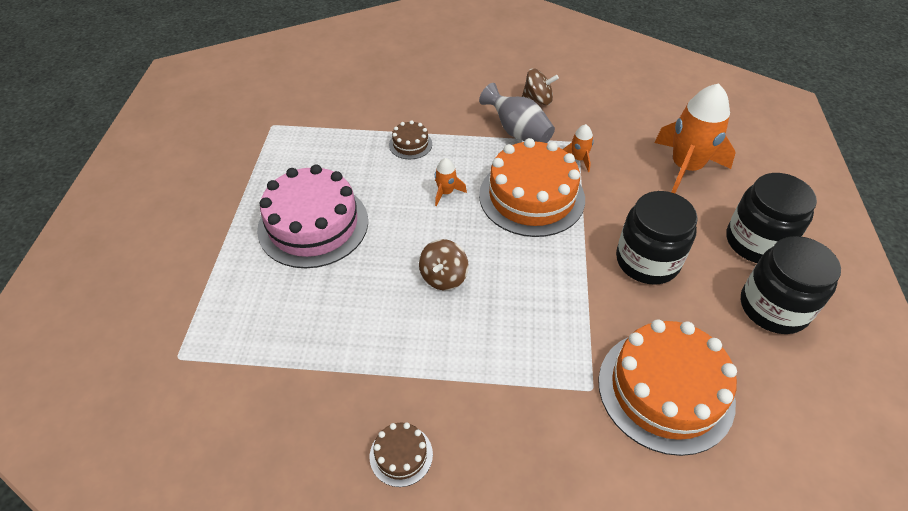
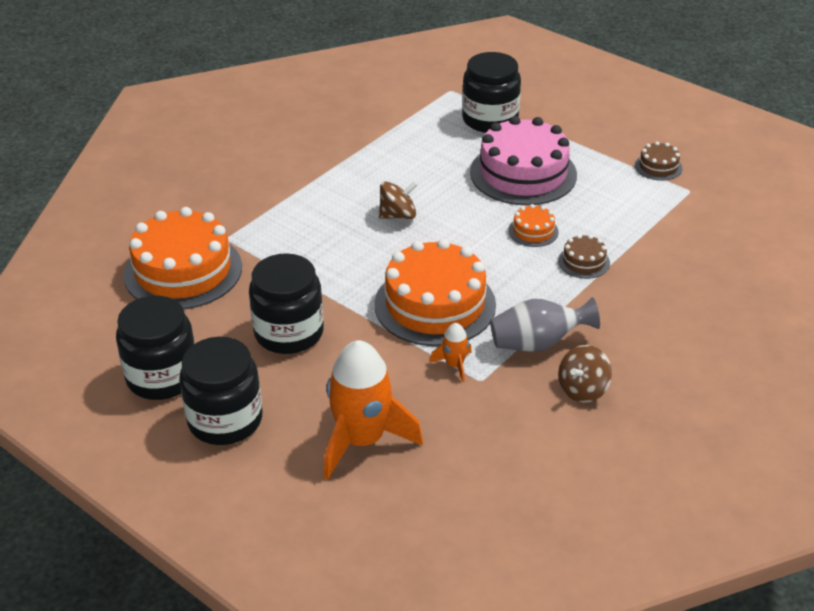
camera: 125 degrees right, 10 degrees down
brown cake [370,422,433,487] -> brown cake moved to [635,141,682,181]
brown spinning top [419,239,469,290] -> brown spinning top turned 105 degrees clockwise [379,181,418,219]
orange rocket [435,158,467,206] -> none
none -> black jar [462,52,521,133]
none -> orange cake [508,204,559,247]

